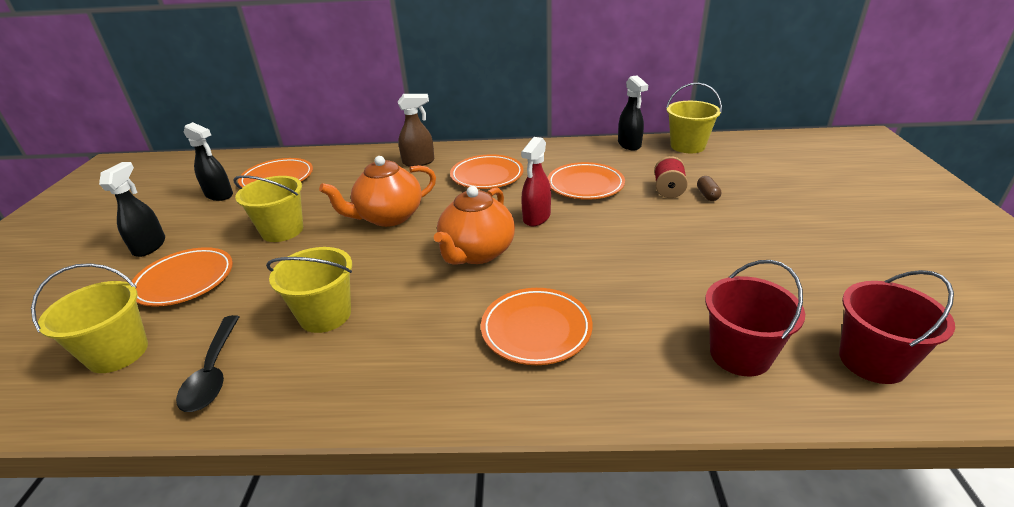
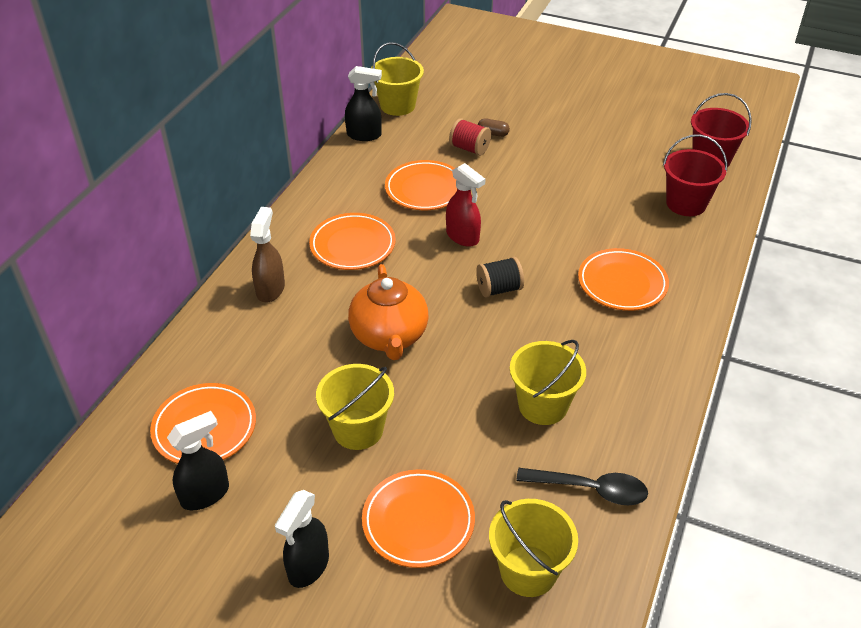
camera: 70 degrees left, 10 degrees up
black spray bottle [99,162,165,257] -> black spray bottle turned 90 degrees counterclockwise [275,490,329,588]
orange teapot [434,186,515,265] -> black spool [476,257,524,297]

